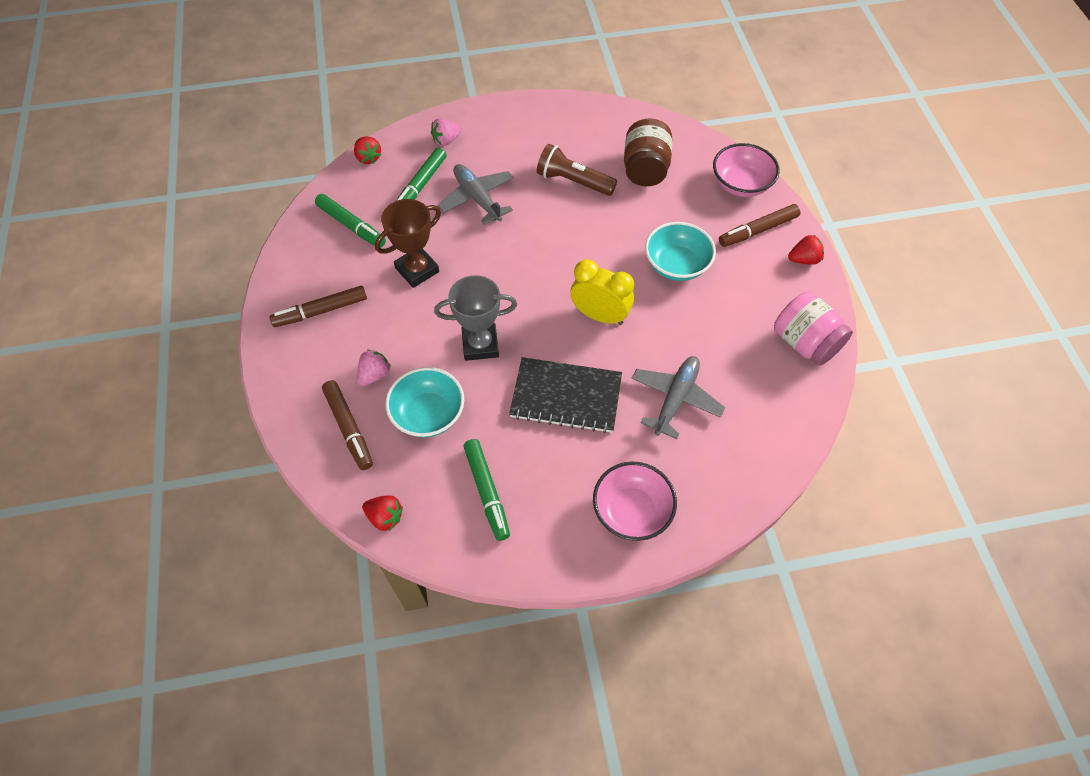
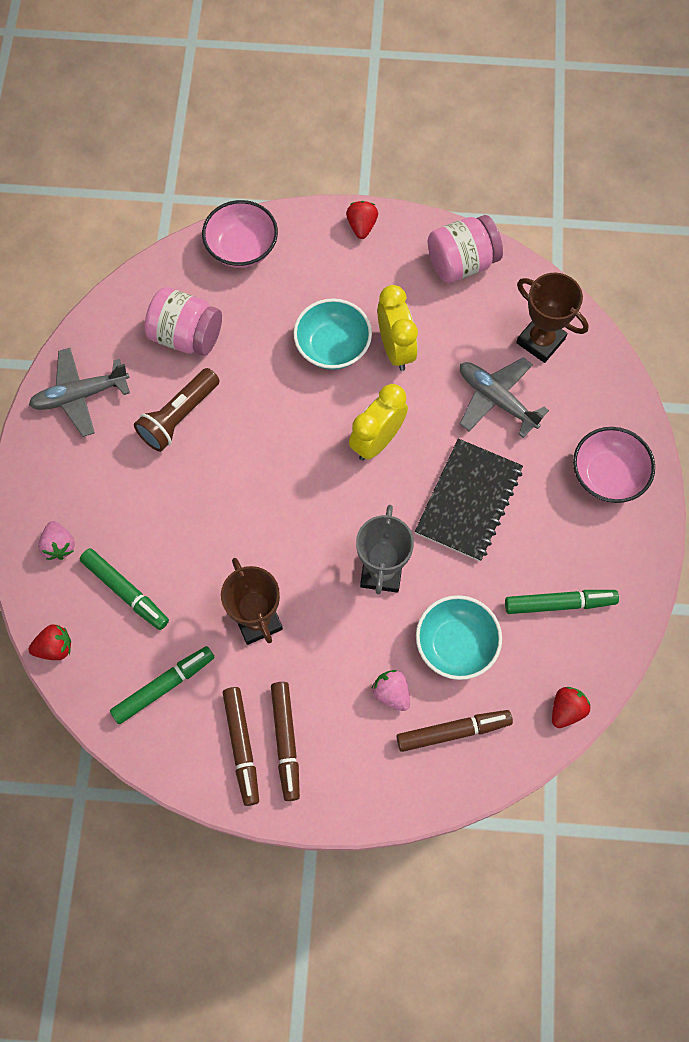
camera: 75 degrees left, 10 degrees up
grey plane [438,164,514,225] -> grey plane moved to [29,348,130,437]
brown jar [624,118,672,186] -> pink jar [144,287,222,356]
brown marker [719,204,801,247] -> brown marker moved to [223,687,259,806]
none -> yellow clock [377,285,418,371]
none -> brown trophy [516,273,589,363]

